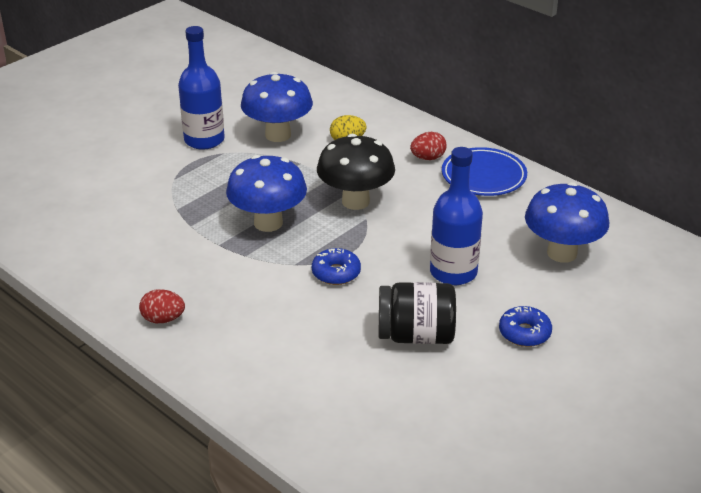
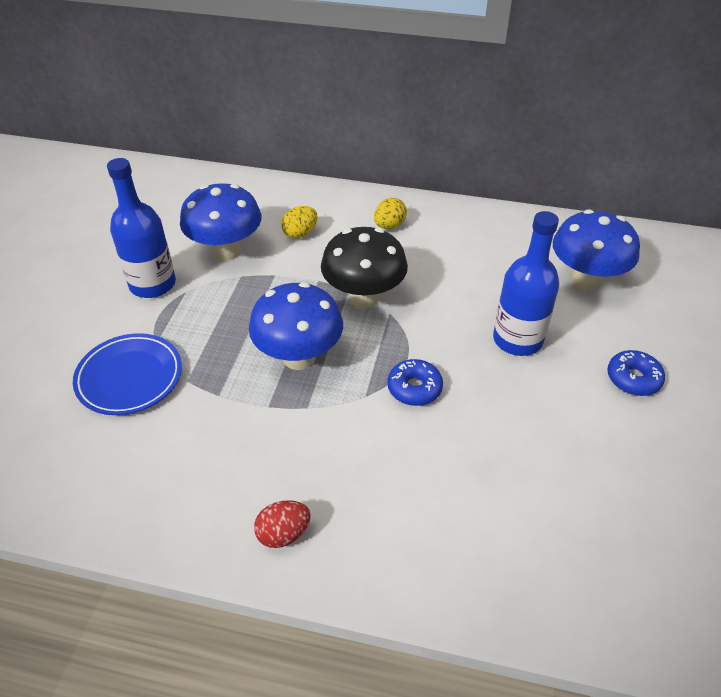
camera: 30 degrees left, 10 degrees up
black jar [379,282,456,344] -> none
red egg [410,132,447,160] -> yellow egg [374,198,407,229]
blue plate [442,147,527,196] -> blue plate moved to [73,333,182,415]

